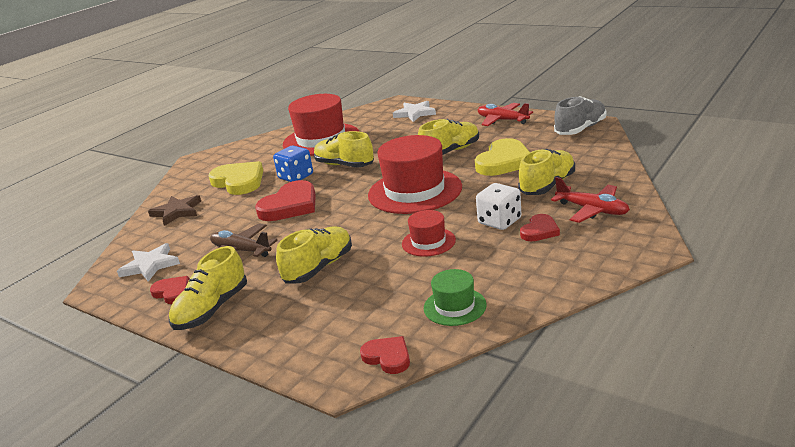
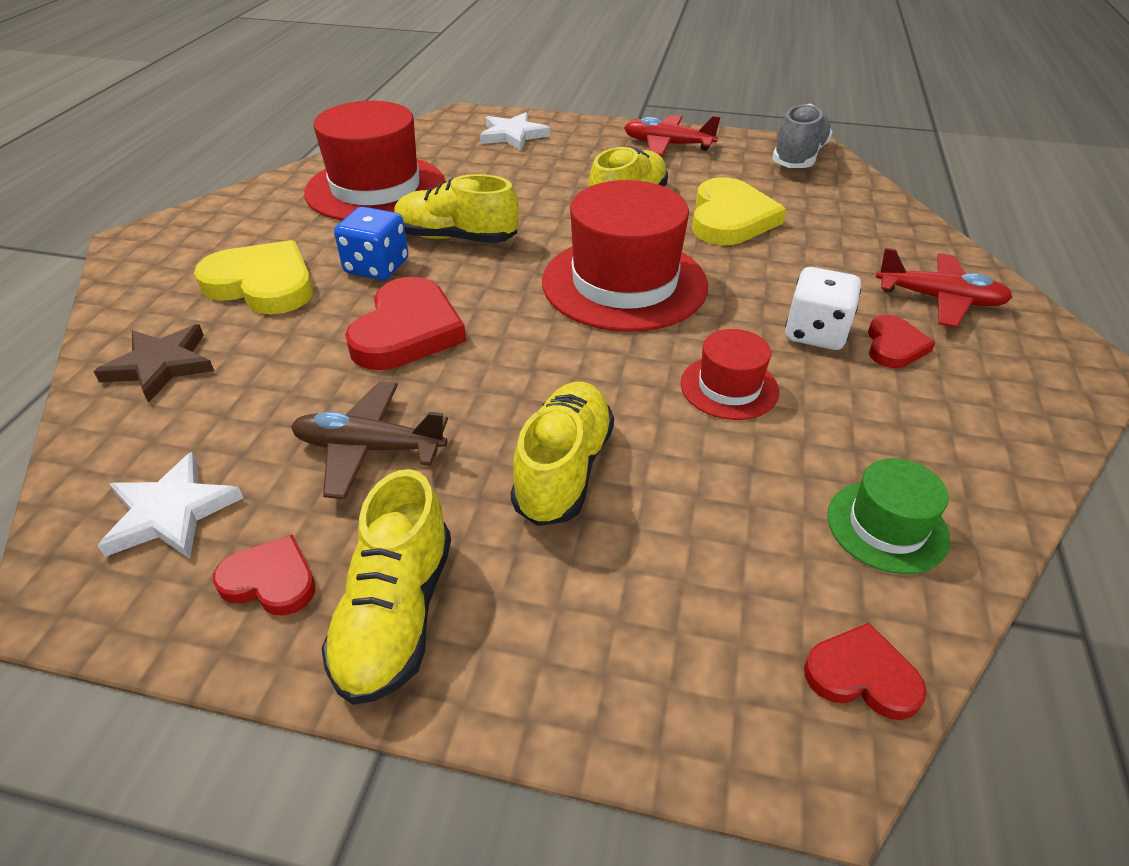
camera: 25 degrees left, 15 degrees up
yellow shoe [518,149,575,195] -> none

